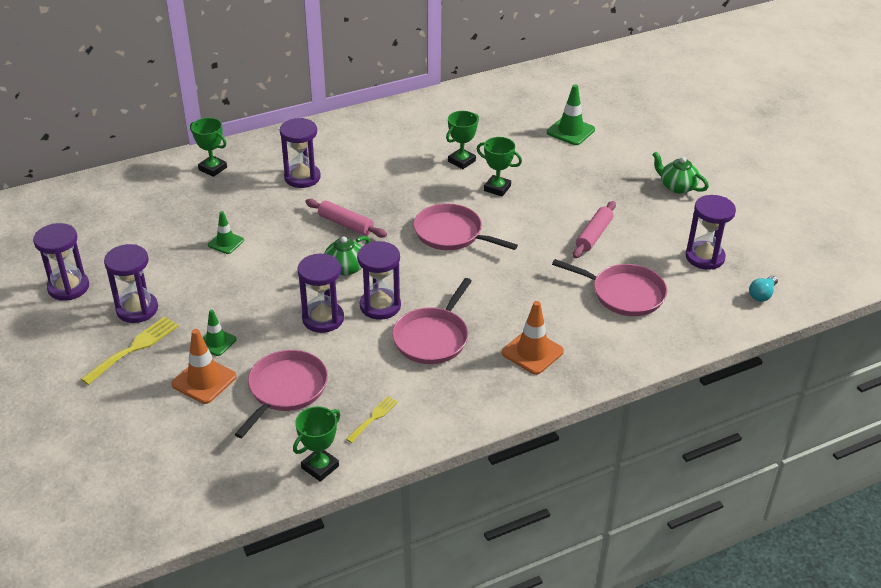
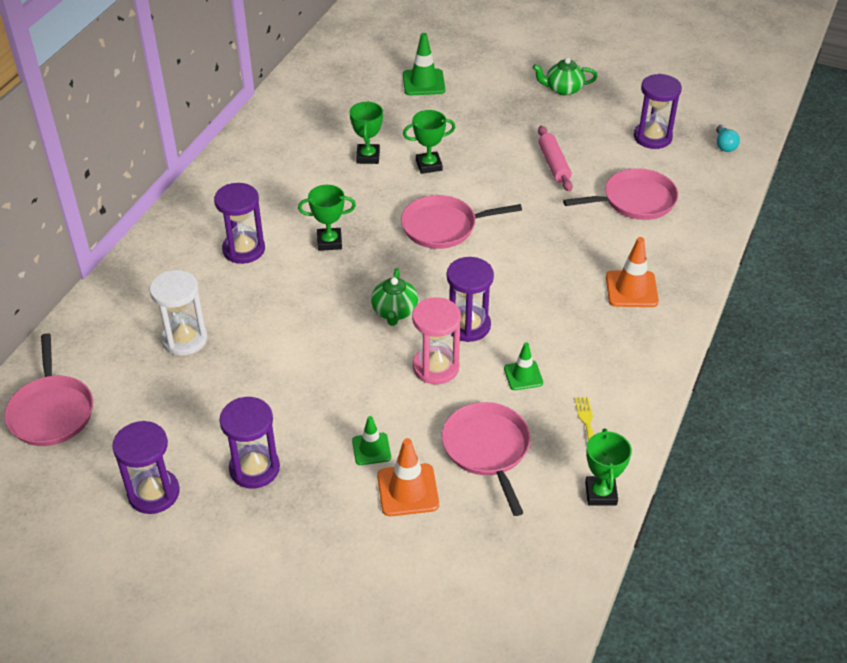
camera: 40 degrees left, 5 degrees up
yellow fork [81,316,179,385] -> none
green trophy [190,118,227,177] -> green trophy moved to [298,185,356,251]
green traffic cone [208,211,244,254] -> green traffic cone moved to [504,342,543,390]
purple hourglass [297,253,344,333] -> pink hourglass [412,297,461,384]
pink rolling pin [305,199,387,238] -> none
pink pan [392,278,472,364] -> pink pan moved to [4,333,93,446]
none -> white hourglass [150,270,208,356]

